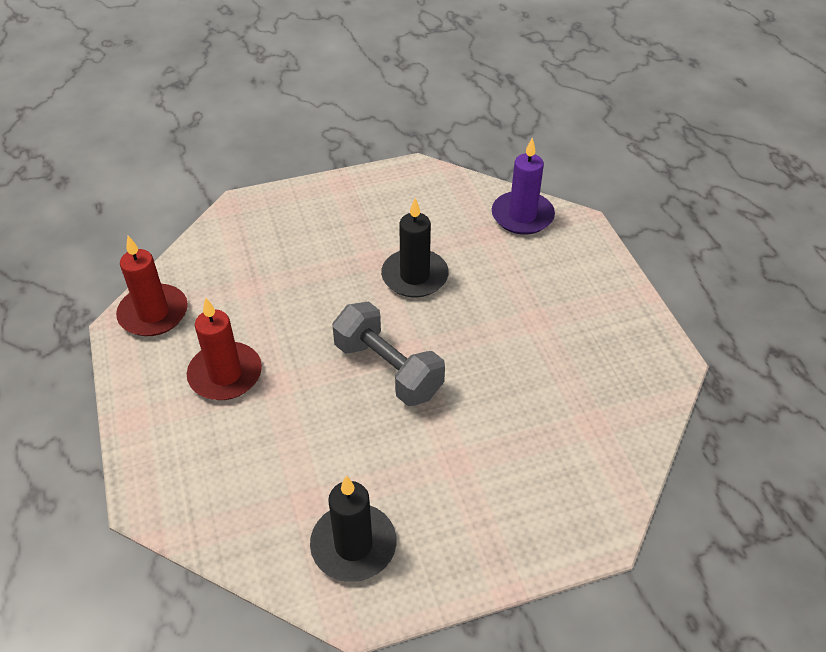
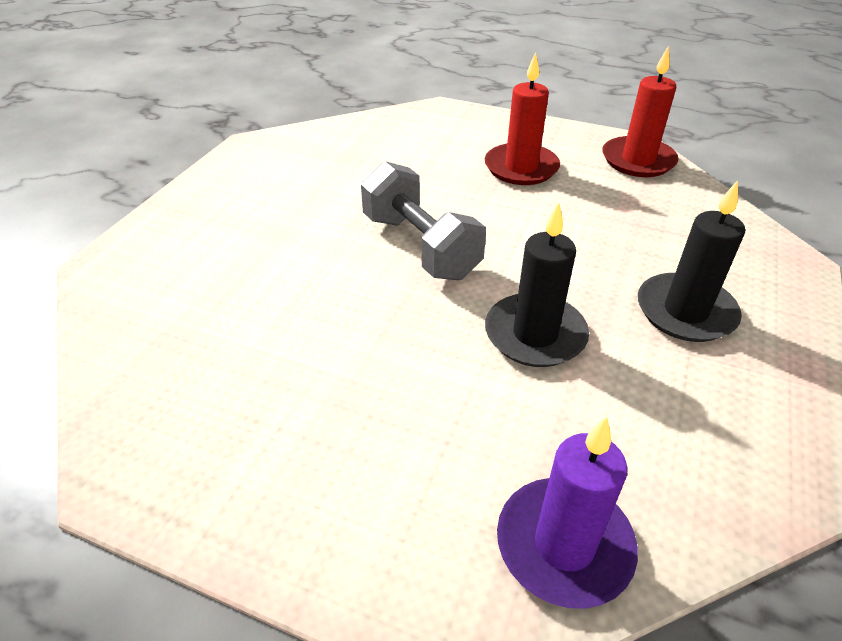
camera: 130 degrees right, 5 degrees down
black candle [310,476,396,582] -> black candle moved to [638,180,745,342]
grey dumbbell [332,302,445,406] -> grey dumbbell turned 60 degrees clockwise [361,161,486,280]

